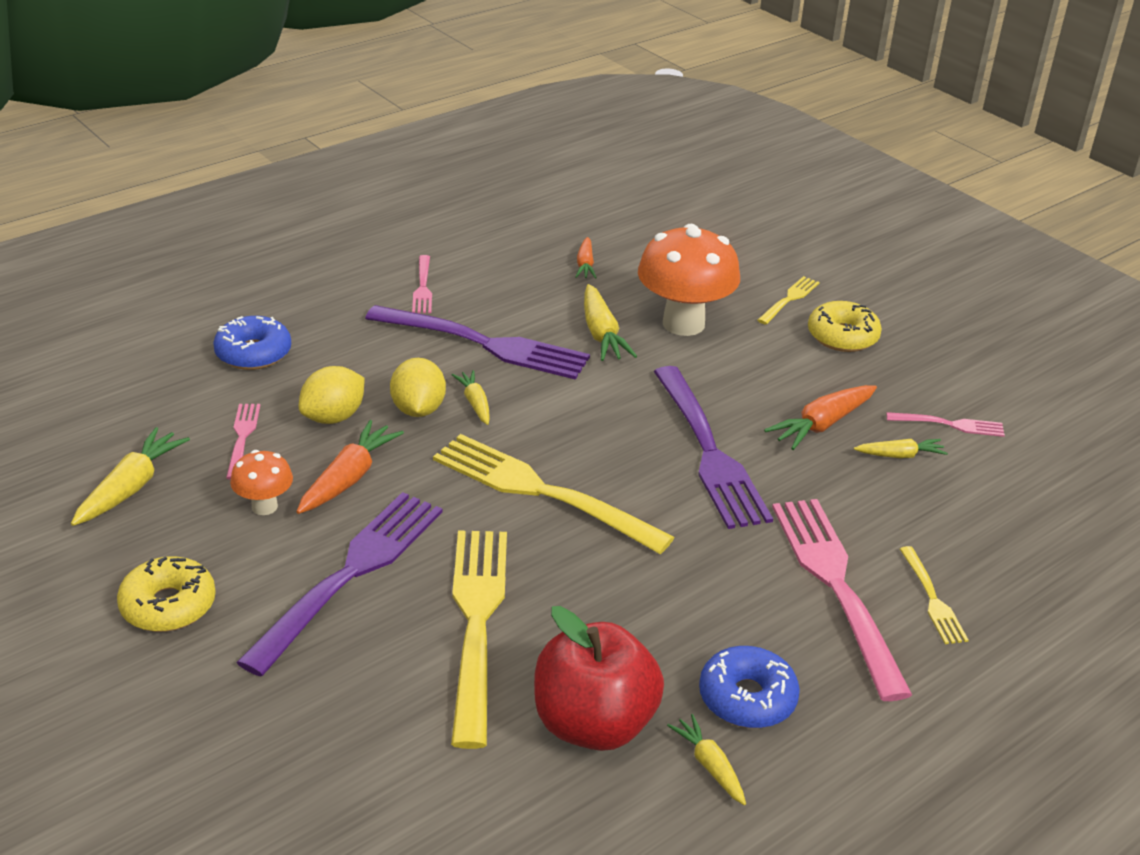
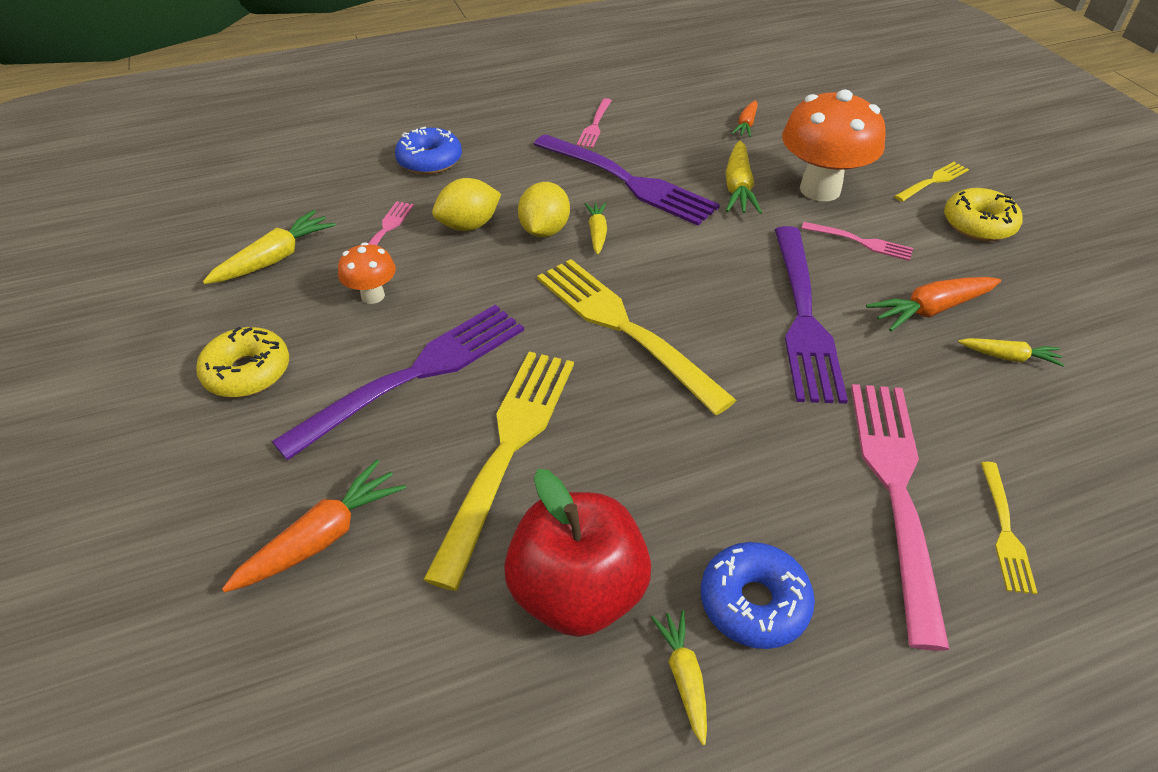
camera: 20 degrees right, 10 degrees up
orange carrot [296,420,404,514] -> orange carrot moved to [222,460,406,593]
pink fork [887,412,1005,437] -> pink fork moved to [801,222,913,261]

